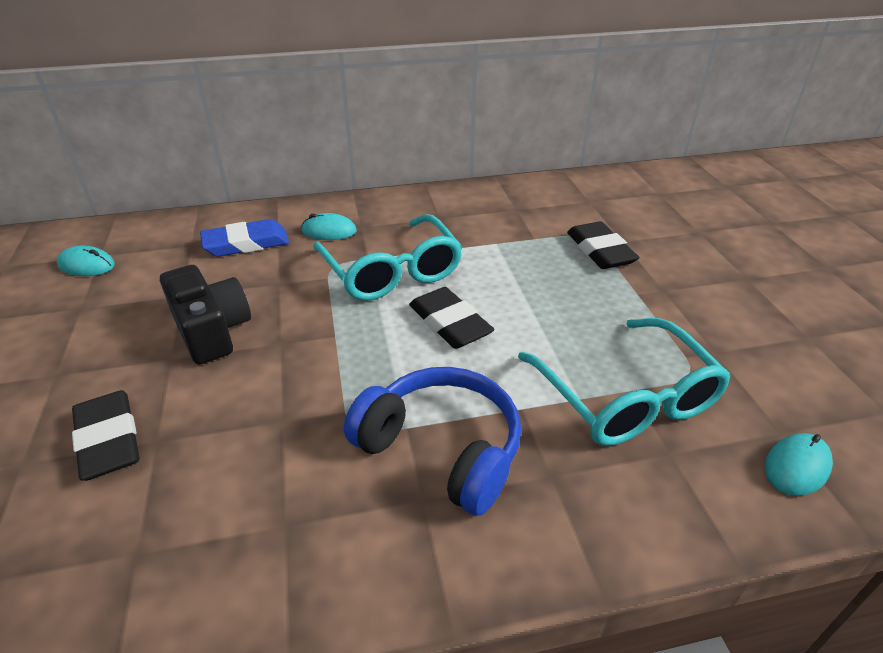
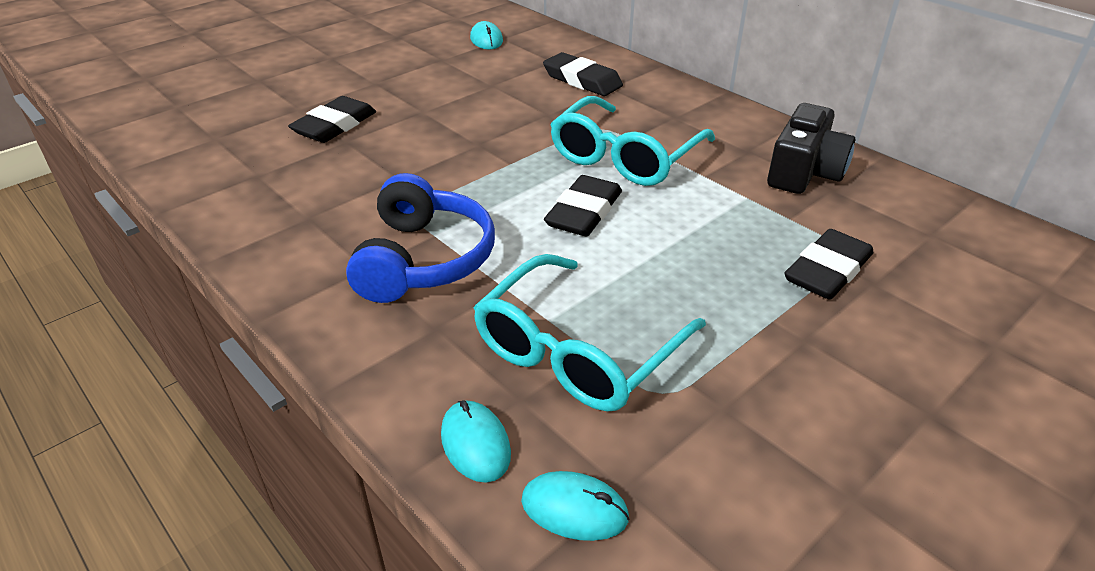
camera: 60 degrees right, 0 degrees up
black camera [160,265,251,365] -> black camera moved to [767,103,855,194]
blue eraser [200,219,289,257] -> black eraser [543,52,623,96]
turquoise mouse [301,213,356,240] -> turquoise mouse moved to [441,400,511,483]

